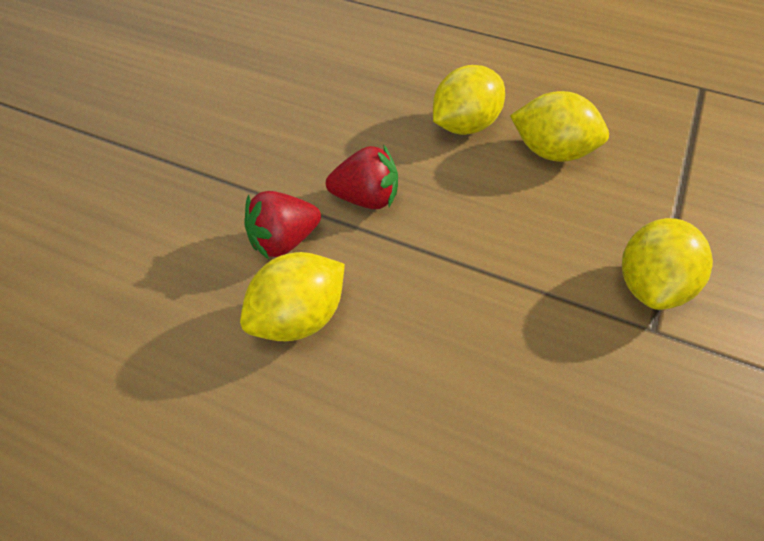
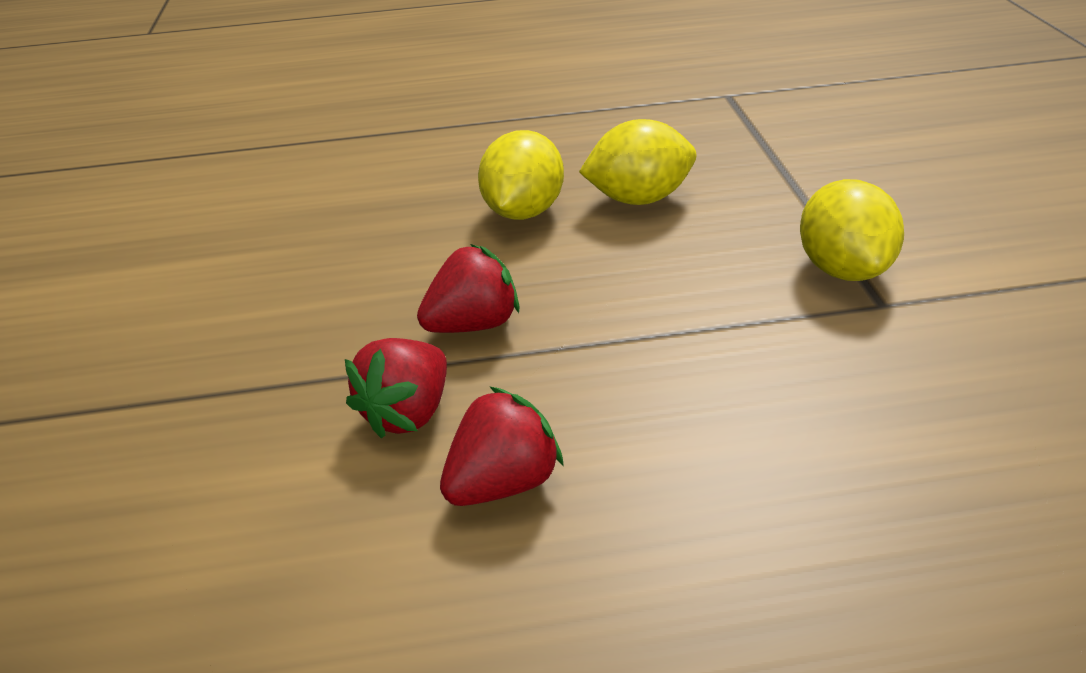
camera: 30 degrees left, 15 degrees down
yellow lemon [240,252,345,341] -> red strawberry [440,386,564,506]

